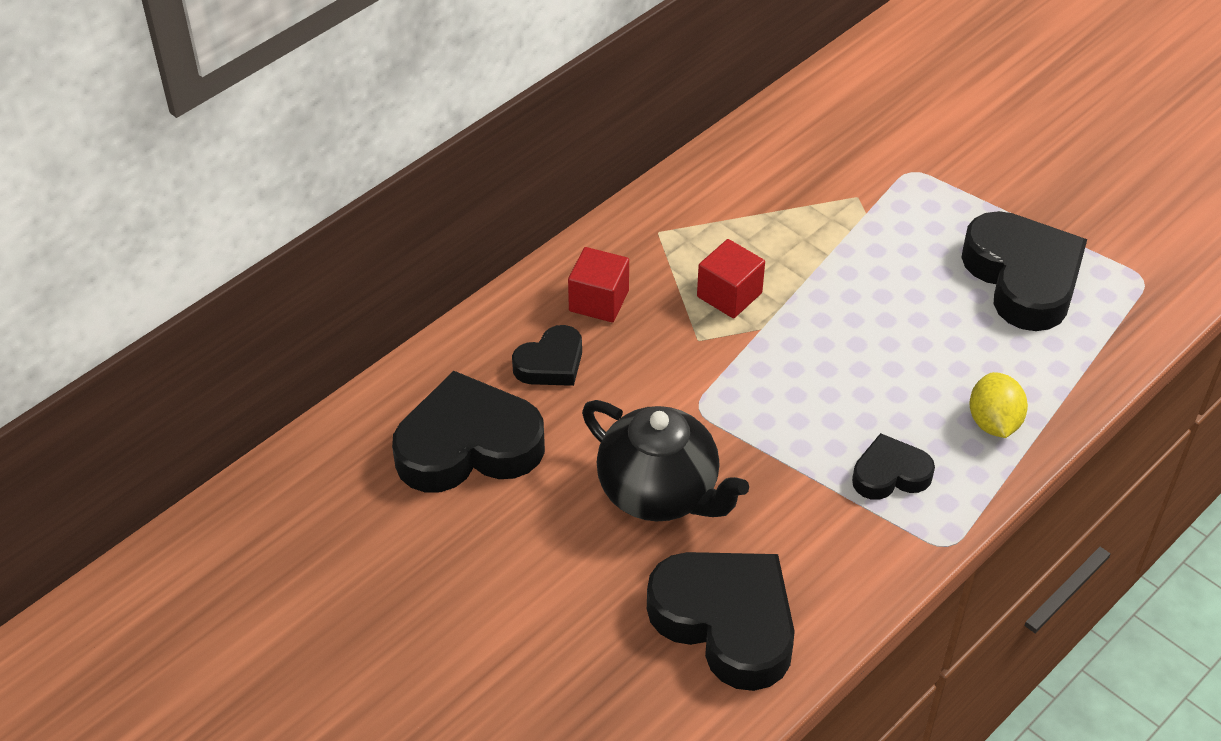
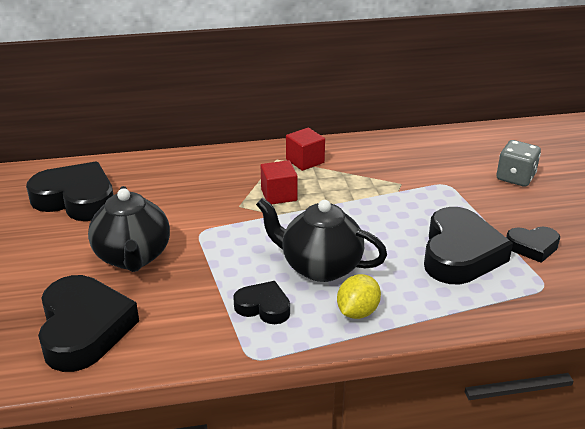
camera: 35 degrees right, 15 degrees down
black heart [512,325,582,386] -> black heart moved to [506,227,560,263]
red cube [568,247,629,322] -> red cube moved to [286,128,325,171]
none -> black teapot [256,198,387,282]
none -> grey dice [497,140,541,187]

